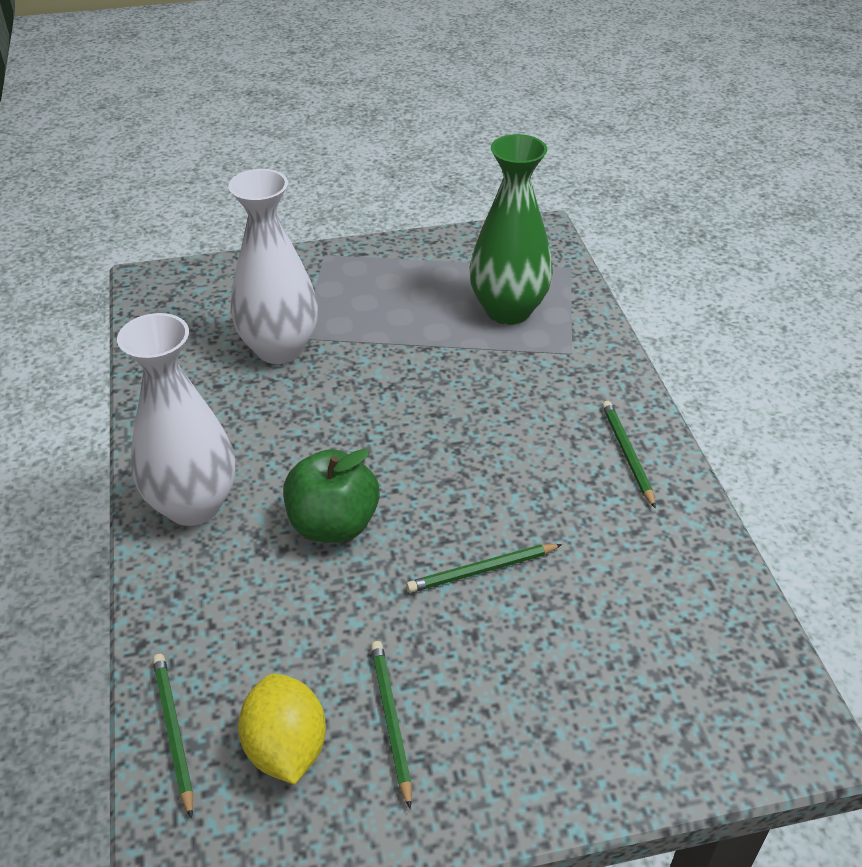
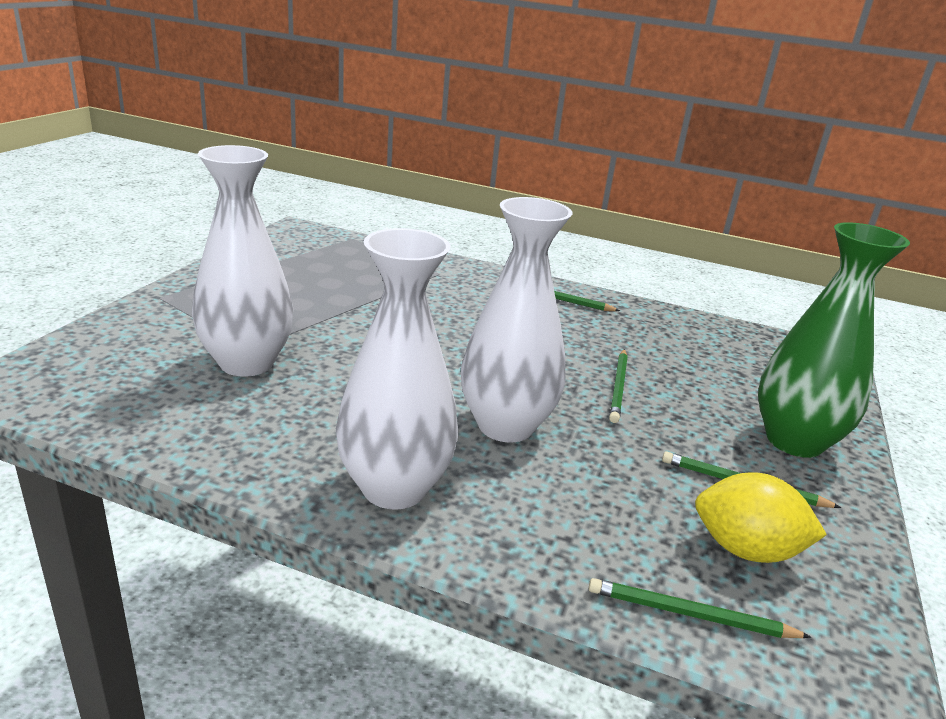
camera: 60 degrees left, 15 degrees down
green apple [283,449,380,543] -> white vase [461,197,572,442]
green vase [470,134,553,325] -> green vase moved to [758,222,910,458]

